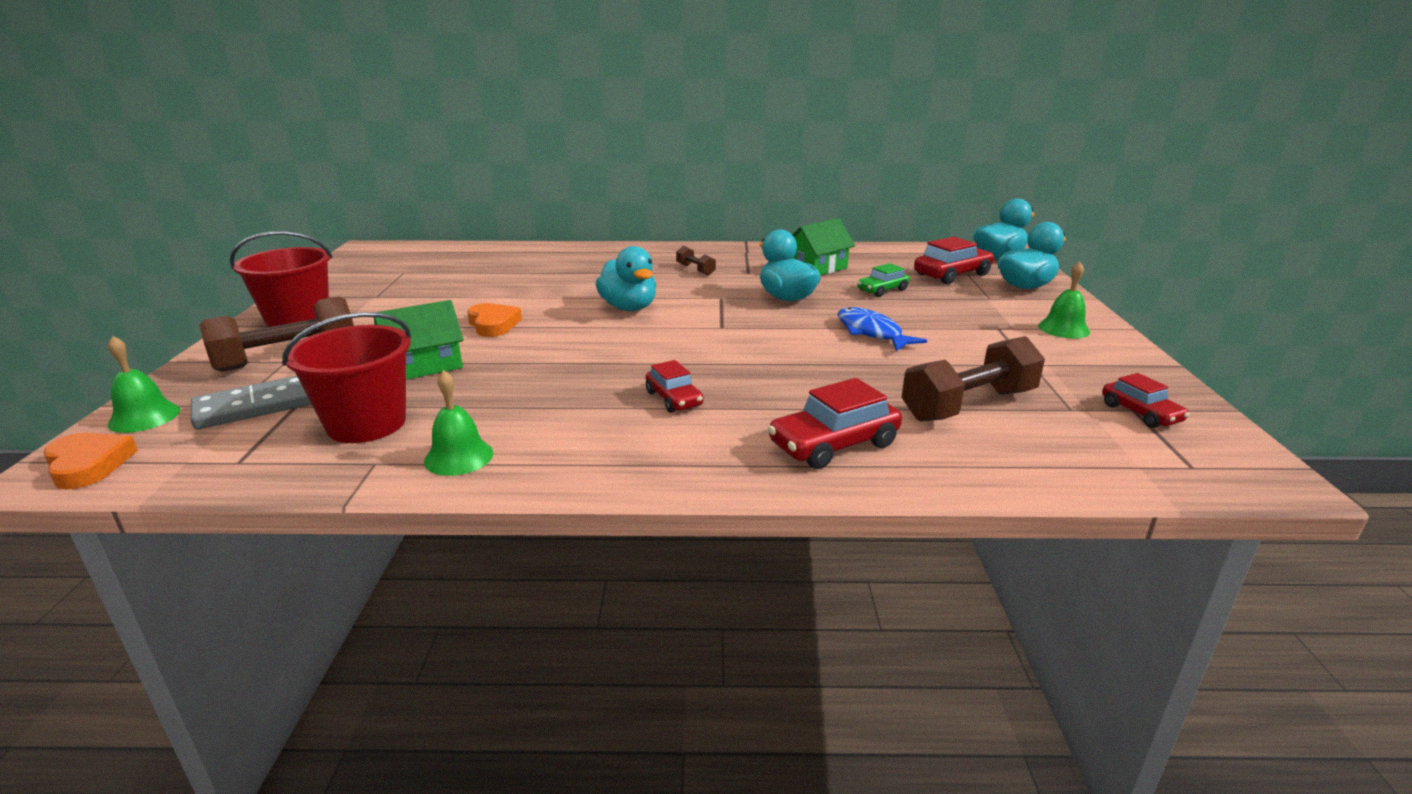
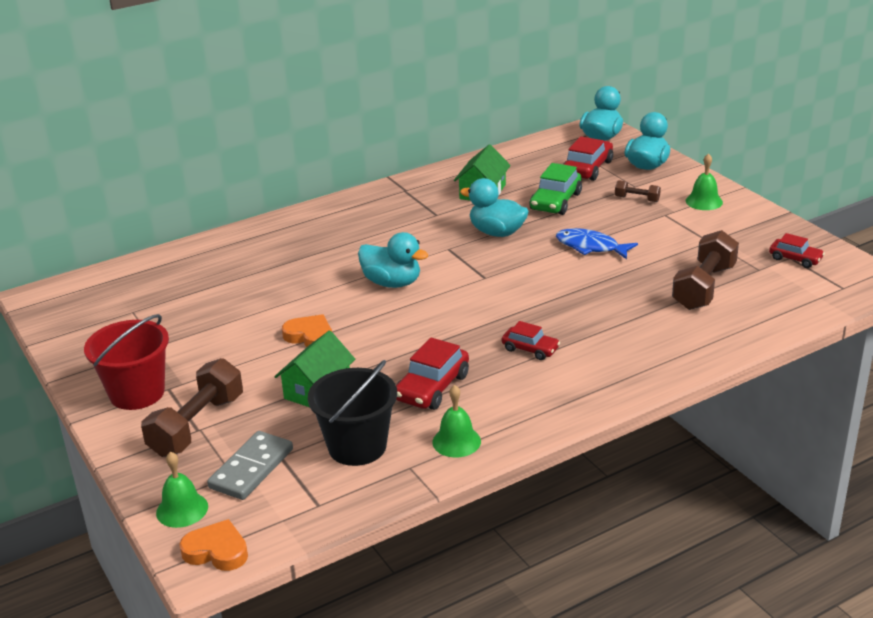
camera: 30 degrees left, 5 degrees up
red bucket [282,312,411,443] -> black bucket [308,360,397,466]
brown dumbbell [676,246,716,276] -> brown dumbbell moved to [615,180,661,202]
red car [768,378,902,469] -> red car moved to [396,337,469,410]
green car [857,263,910,297] -> green car [530,163,582,215], size x1.59

